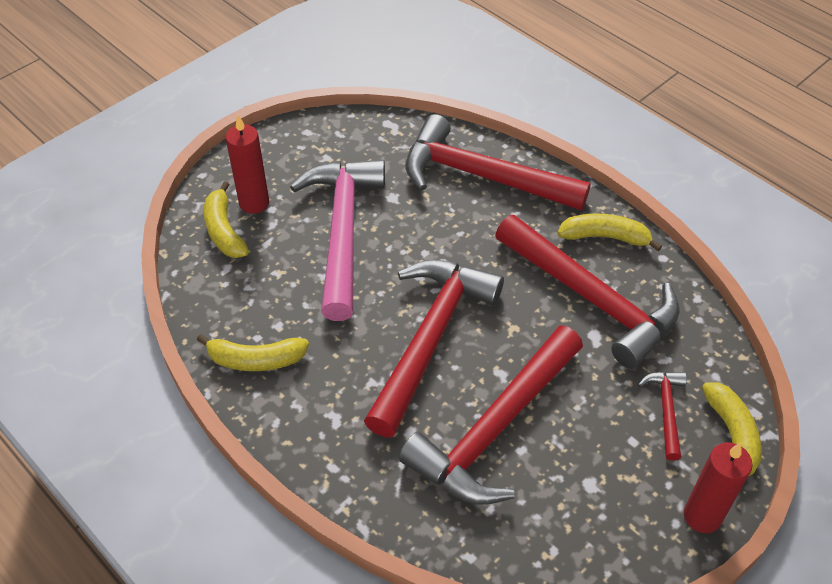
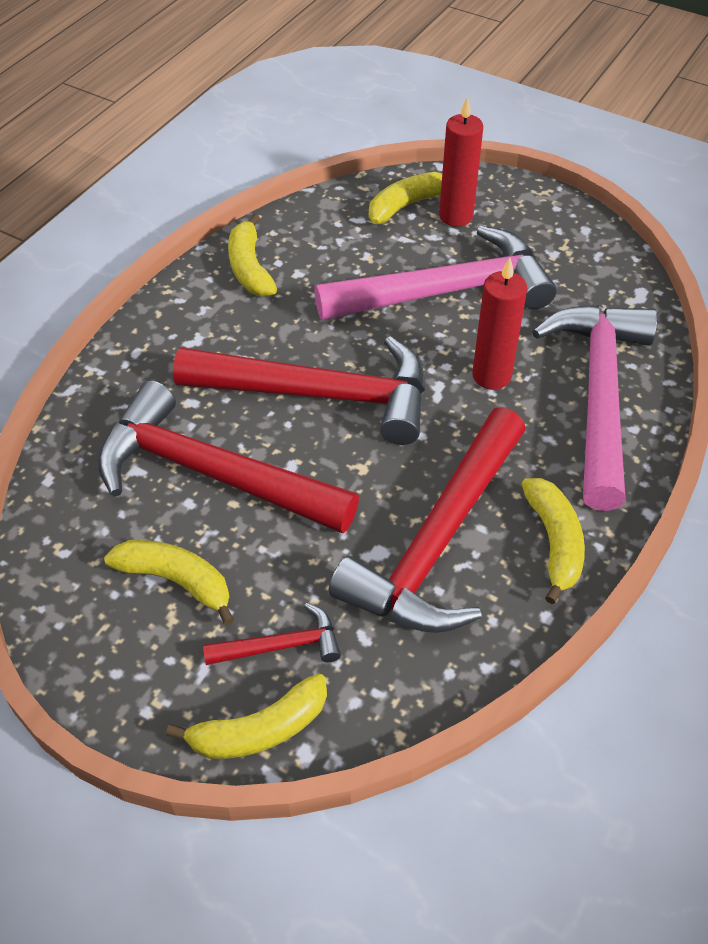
camera: 75 degrees right, 0 degrees up
red hammer [406,114,591,210] -> pink hammer [532,305,658,511]
red candle [684,442,753,533] -> red candle moved to [472,258,527,390]
none -> yellow banana [104,540,234,625]

